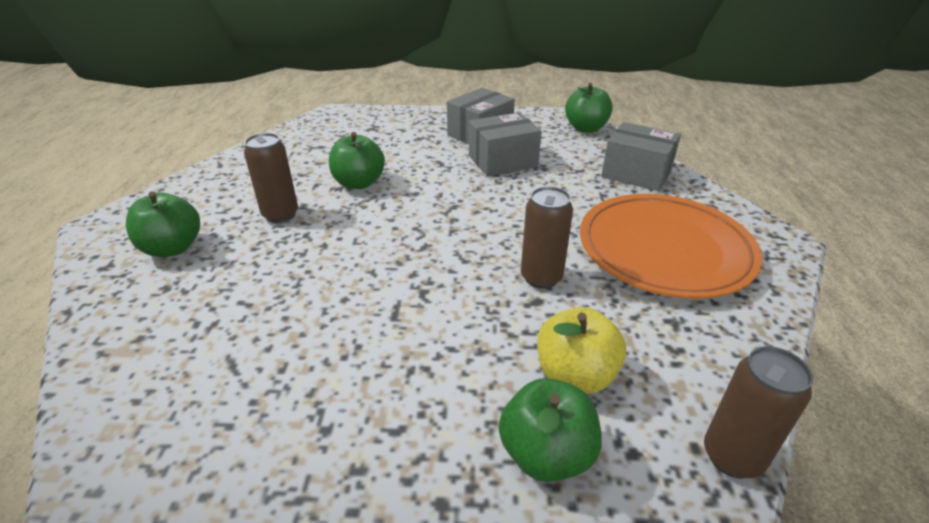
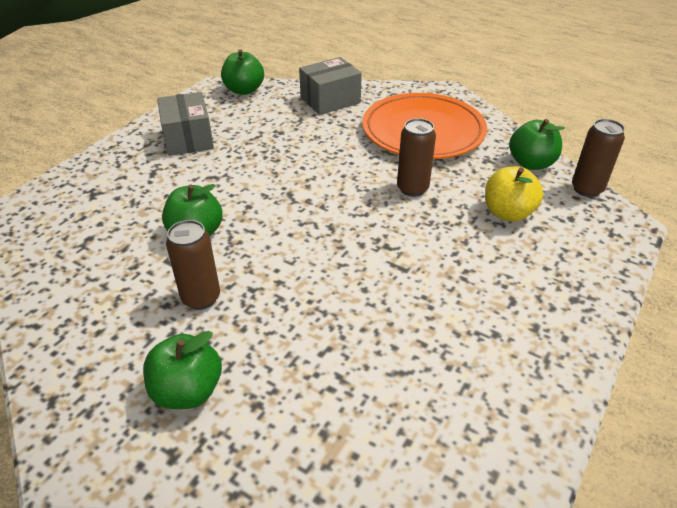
camera: 60 degrees left, 5 degrees up
grey box [469,112,542,176] -> none
green apple [499,378,602,482] -> green apple moved to [509,119,565,170]

